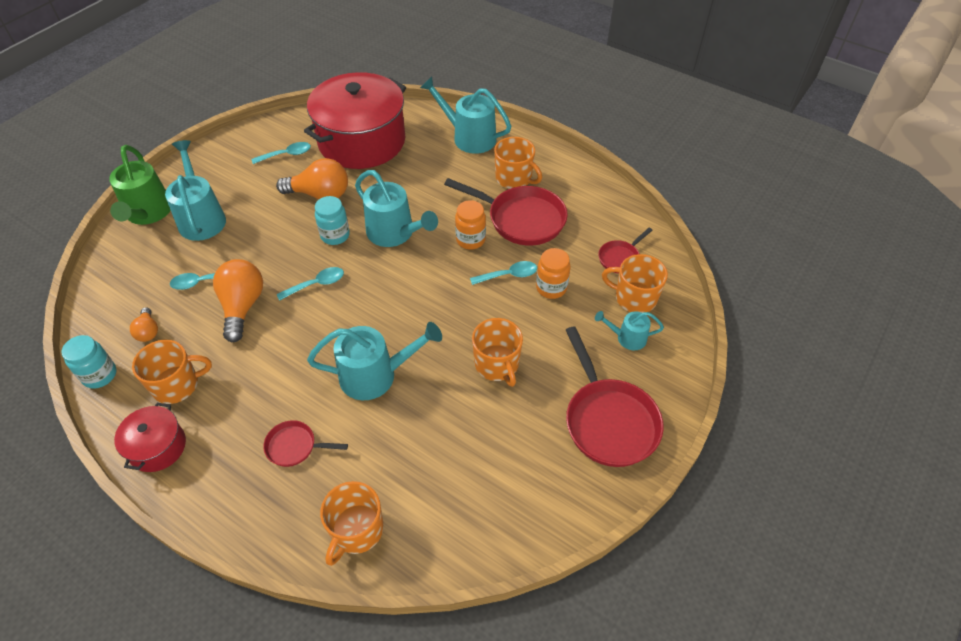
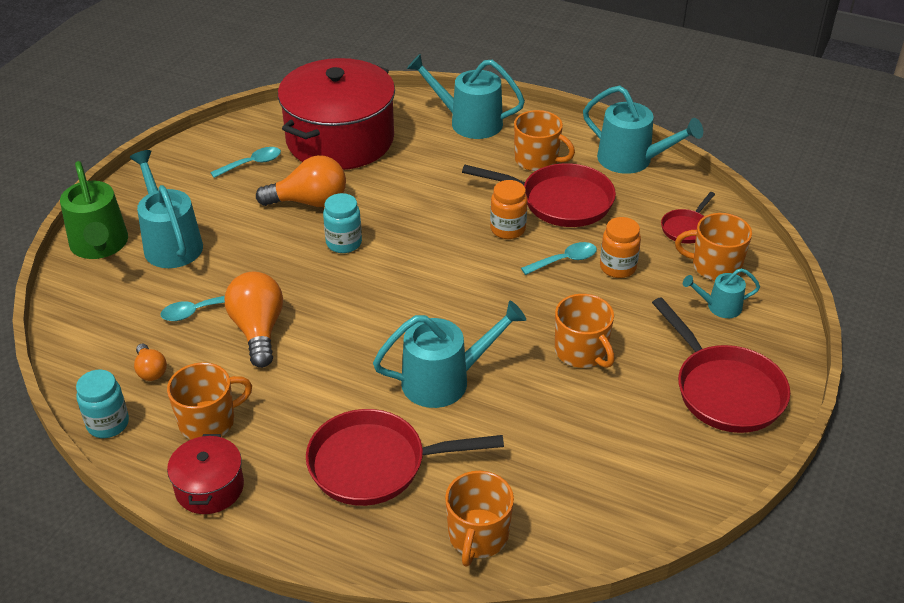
camera: 10 degrees left, 10 degrees down
red pan [263,420,348,467] -> red pan [306,409,504,506], size x1.94
turquoise spoon [277,267,344,301] -> none
turquoise watering can [355,170,438,247] -> turquoise watering can moved to [583,85,703,174]

